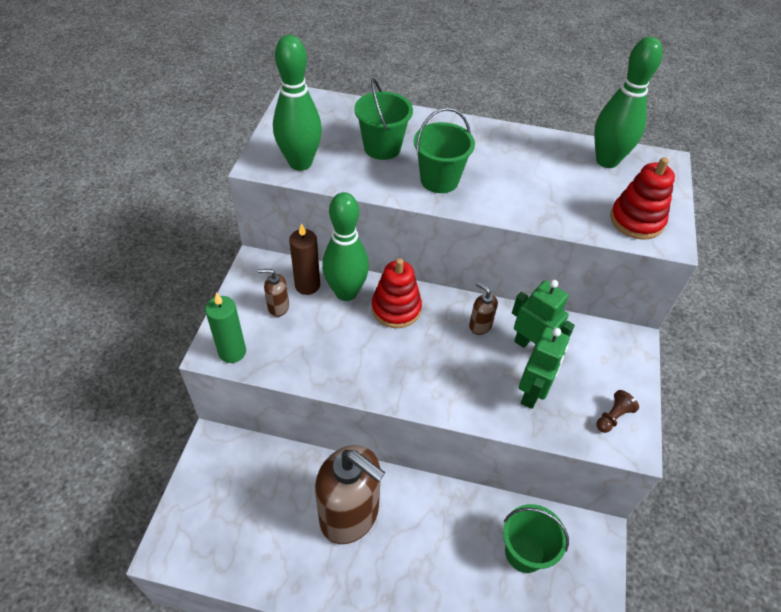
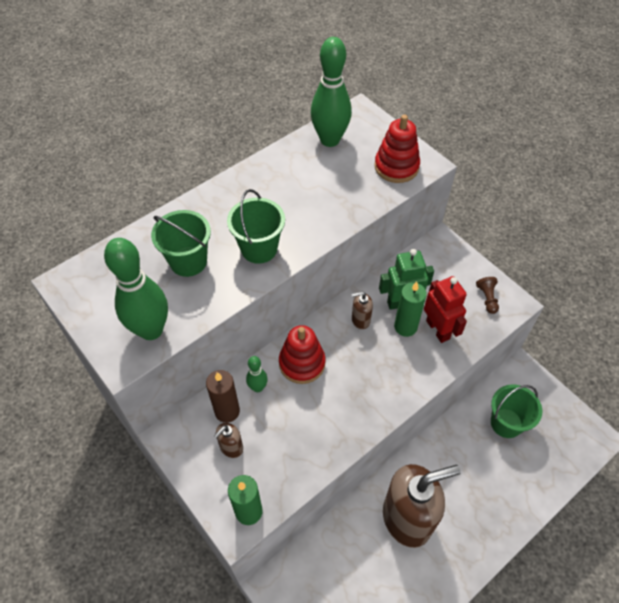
camera: 50 degrees left, 5 degrees up
green bowling pin [322,192,369,301] -> green bowling pin [246,356,268,392], size x0.49
green robot [519,327,569,409] -> red robot [424,276,467,343]
none -> green candle [394,282,427,337]

